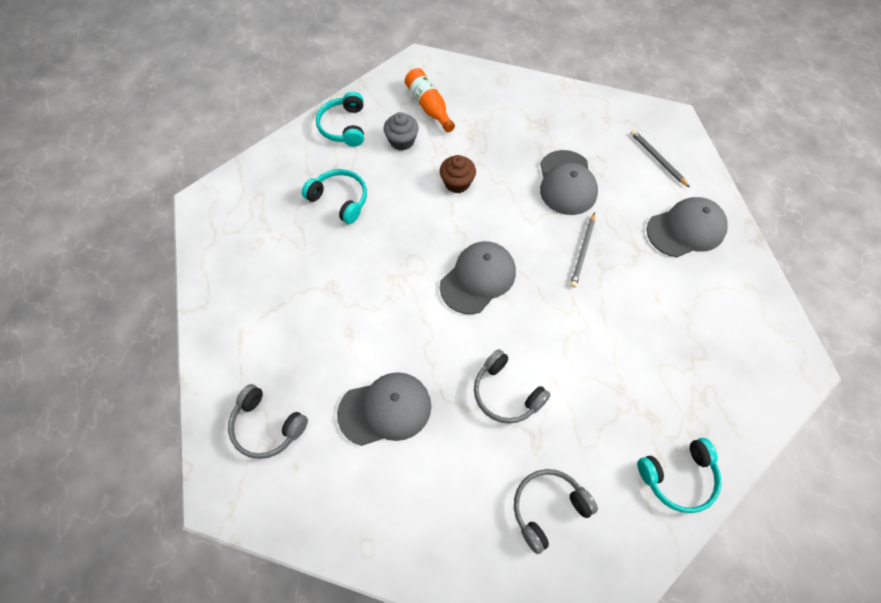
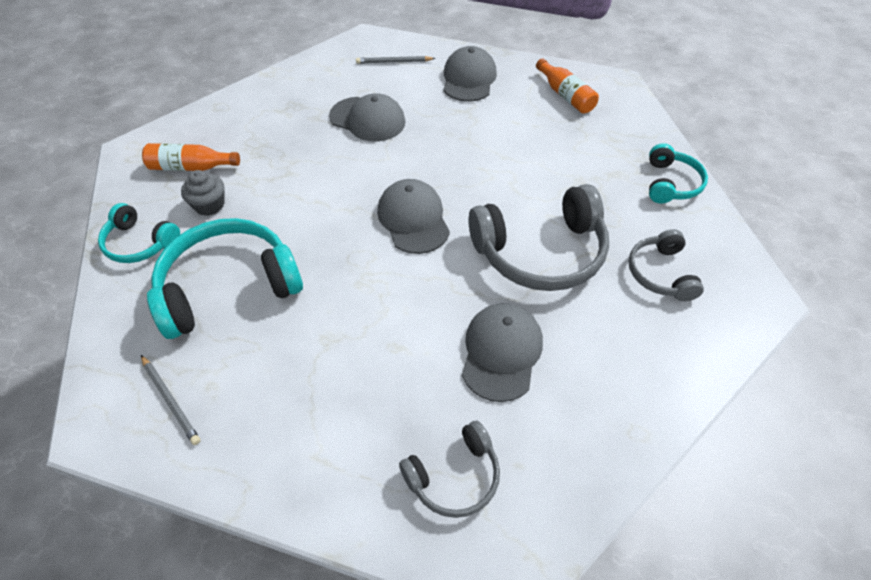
camera: 60 degrees left, 10 degrees down
turquoise headphones [302,169,367,224] -> turquoise headphones [147,218,303,339], size x1.81
brown cupcake [440,155,476,193] -> none
grey headphones [474,349,551,424] -> grey headphones [468,184,609,291], size x1.81
grey pencil [570,212,595,288] -> grey pencil moved to [141,355,201,445]
none -> orange bottle [536,58,599,114]

